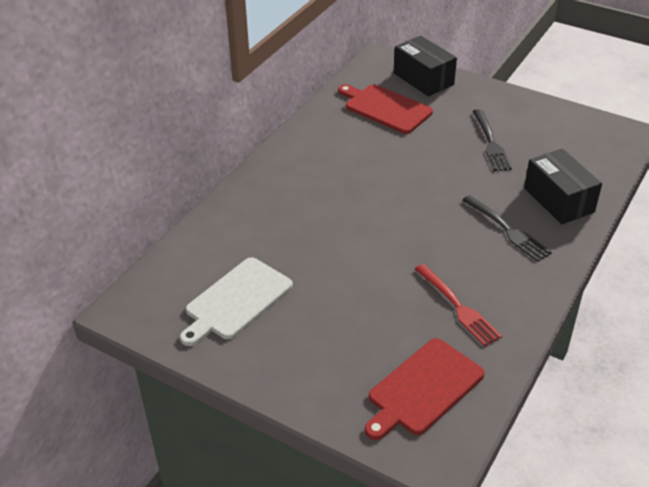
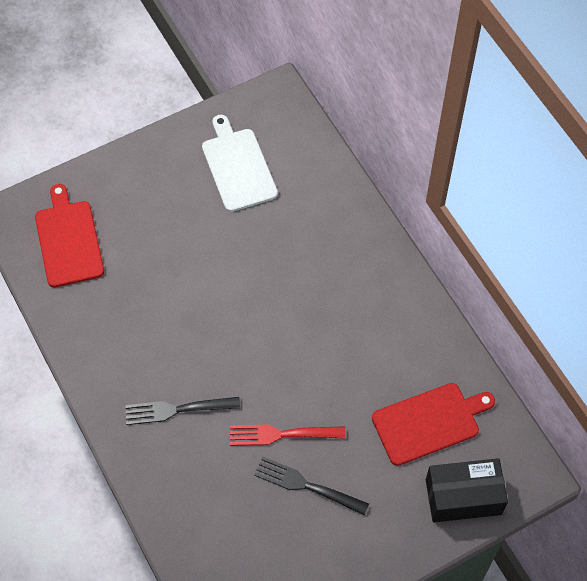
camera: 120 degrees right, 20 degrees up
red fork [415,264,502,347] -> red fork moved to [230,424,346,446]
black box [524,148,602,224] -> none

